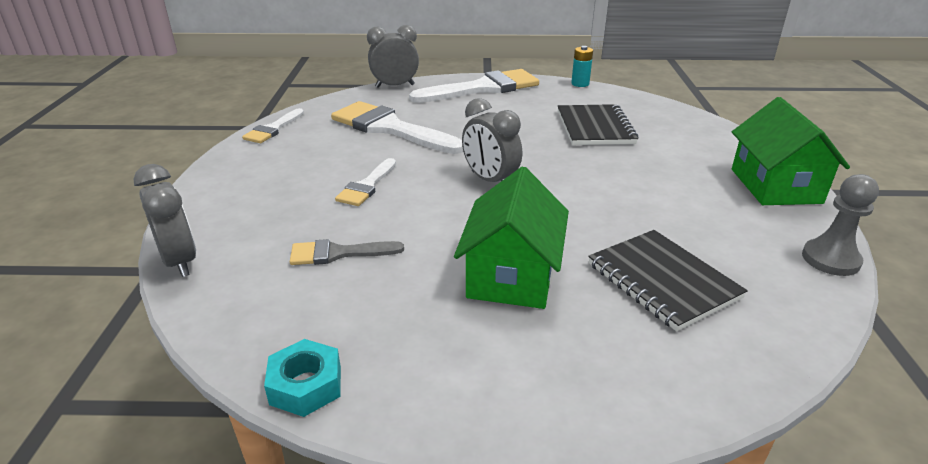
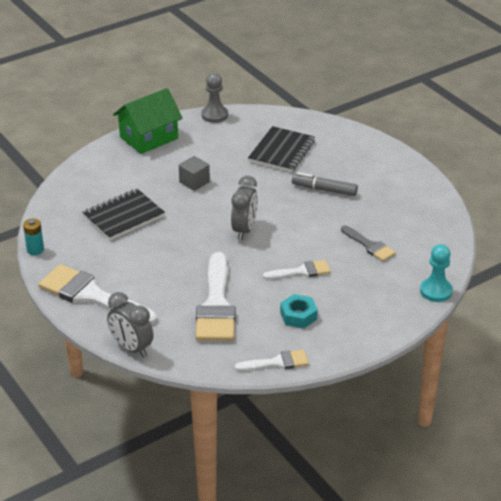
camera: 125 degrees left, 5 degrees up
grey clock [133,164,196,277] -> turquoise pawn [420,244,453,302]
turquoise nut [264,339,341,417] -> turquoise nut moved to [280,294,318,328]
green house [454,167,569,309] -> grey marker [292,172,358,196]
none -> grey cube [179,156,210,191]

